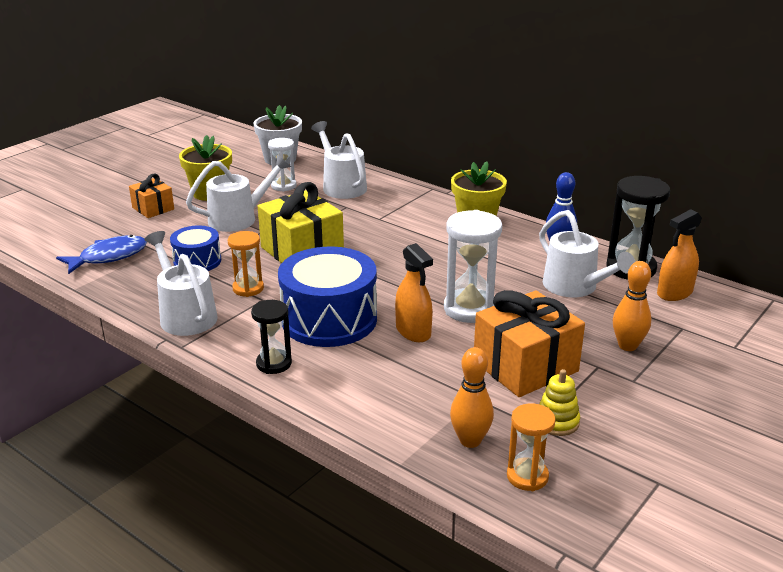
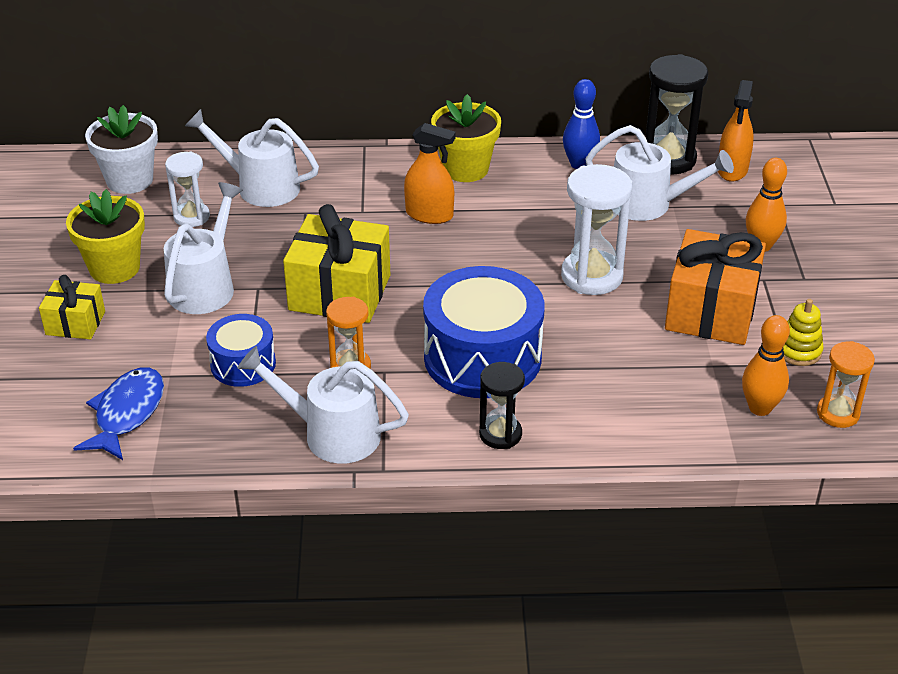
camera: 40 degrees left, 10 degrees up
orange gift [129,174,174,218] -> yellow gift [39,275,105,339]
orange spray bottle [395,243,433,342] -> orange spray bottle moved to [404,123,456,224]

